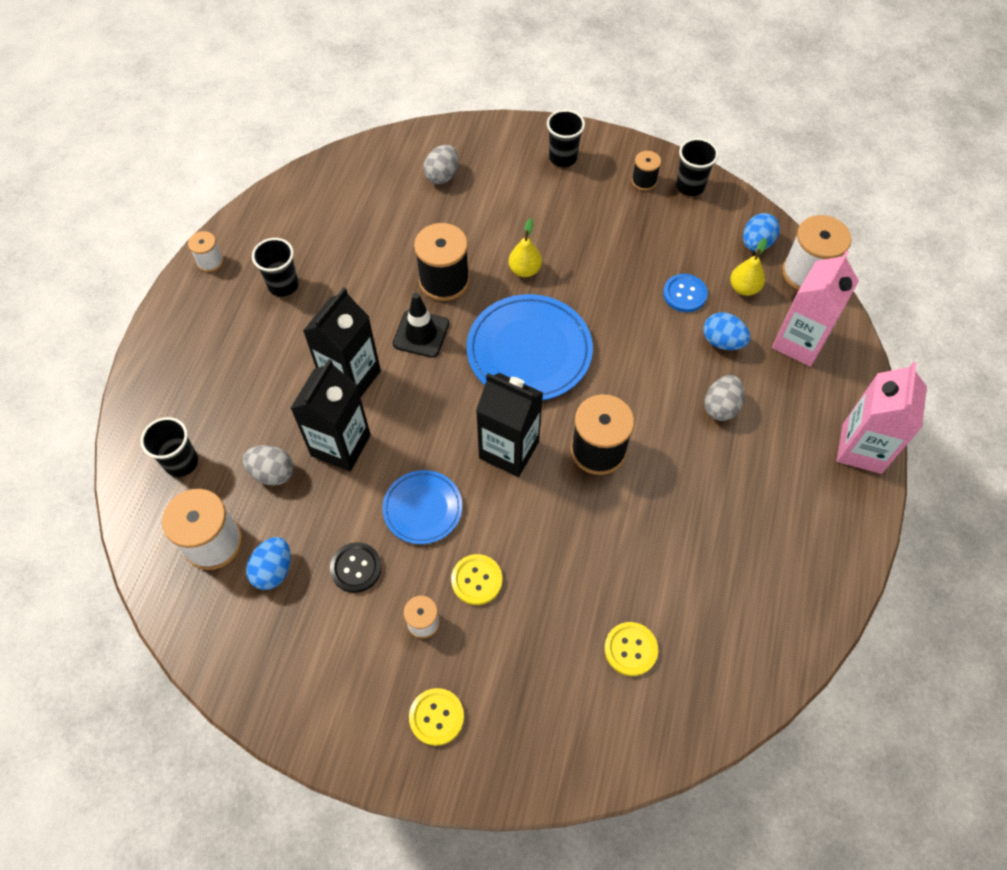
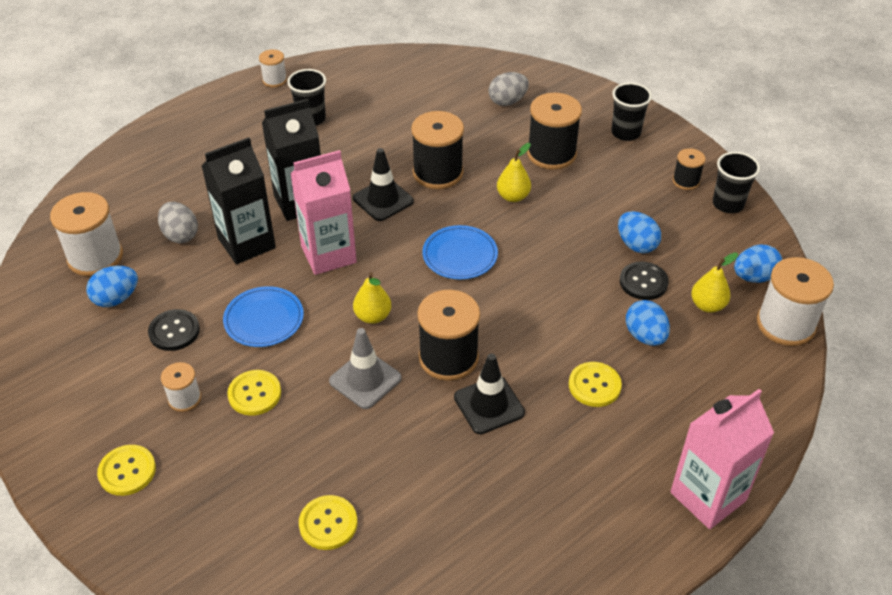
camera: 35 degrees right, 15 degrees down
black cup [141,417,198,477] -> none
blue plate [467,294,593,401] -> blue plate [422,225,498,279], size x0.58
black carton [476,373,543,477] -> yellow pear [353,272,391,324]
blue button [663,274,708,312] -> black button [620,262,669,300]
grey egg [704,375,745,421] -> yellow button [569,362,622,407]
pink carton [772,251,859,367] -> pink carton moved to [291,150,357,275]
none -> grey traffic cone [329,328,402,409]
none -> black traffic cone [454,353,525,434]
none -> black spool [527,93,582,170]
none -> blue egg [618,211,661,253]

